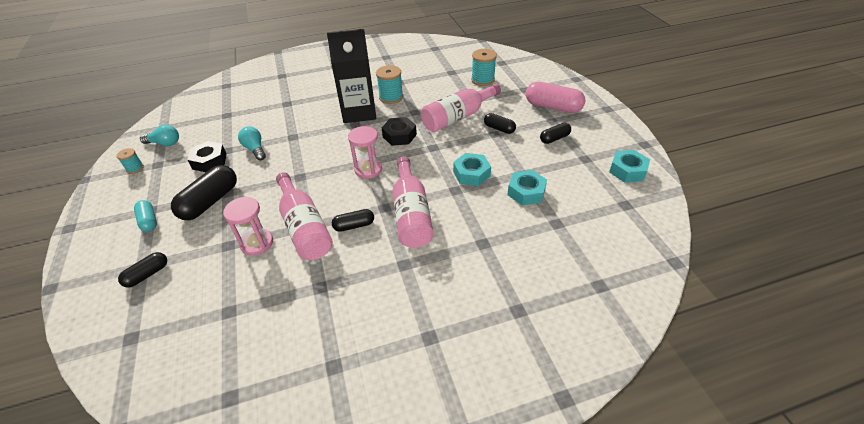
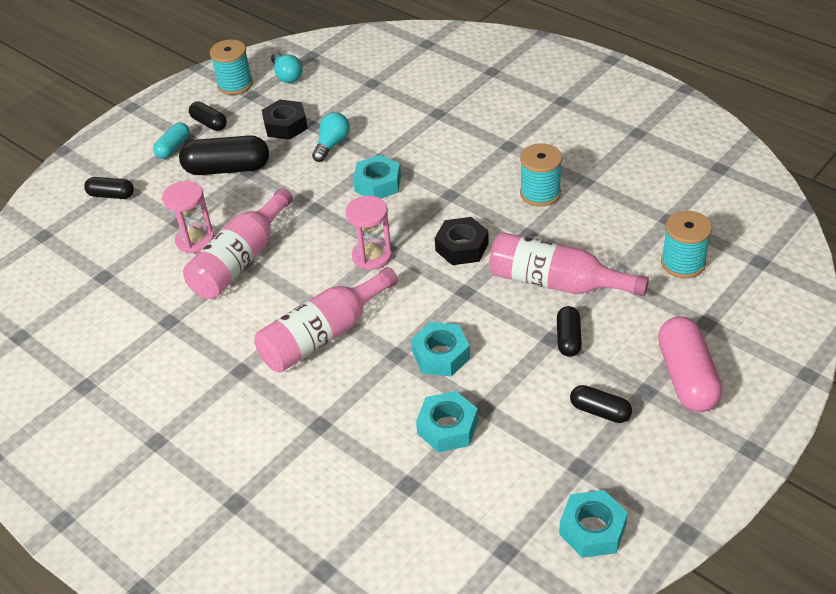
camera: 60 degrees right, 0 degrees up
turquoise spool [117,148,144,174] -> turquoise spool [210,39,253,95], size x1.74
black carton [327,29,377,123] -> none
black capsule [332,209,374,232] -> black capsule moved to [189,102,227,131]
none -> turquoise nut [353,155,401,198]

